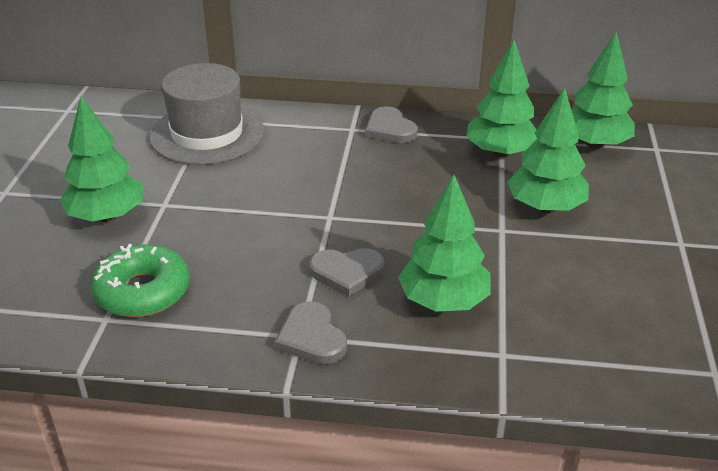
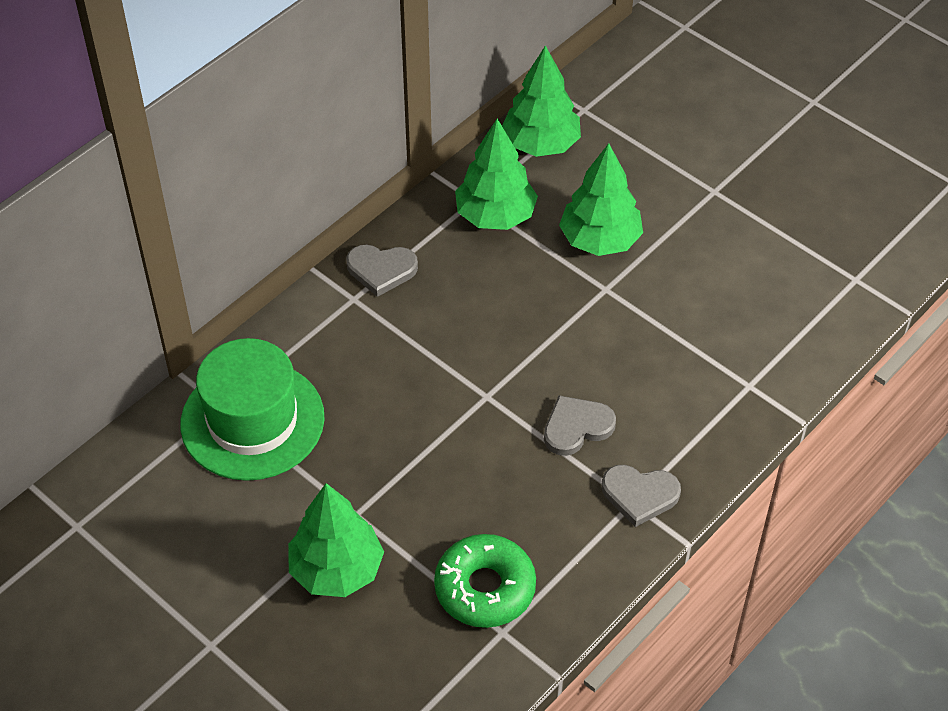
camera: 55 degrees left, 15 degrees up
grey hat [149,63,264,165] -> green hat [180,338,324,481]
grey heart [309,248,384,297] -> grey heart turned 150 degrees counterclockwise [544,395,616,456]
green tree [398,175,491,312] -> none

